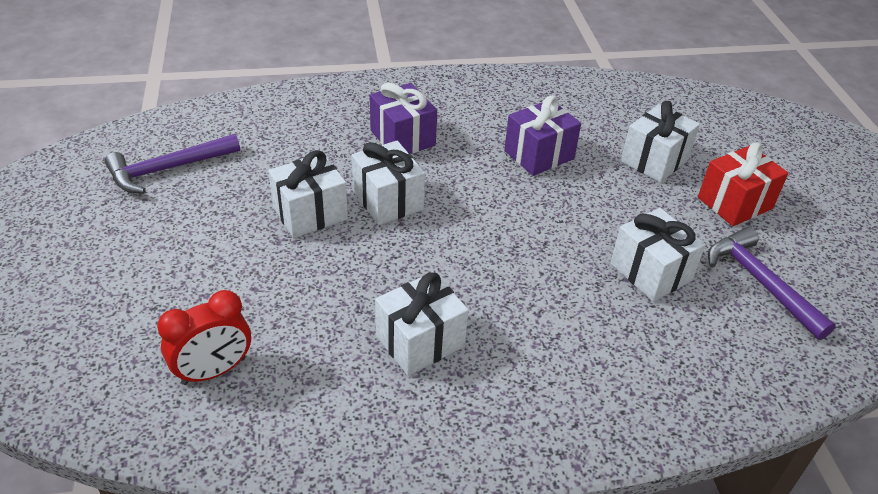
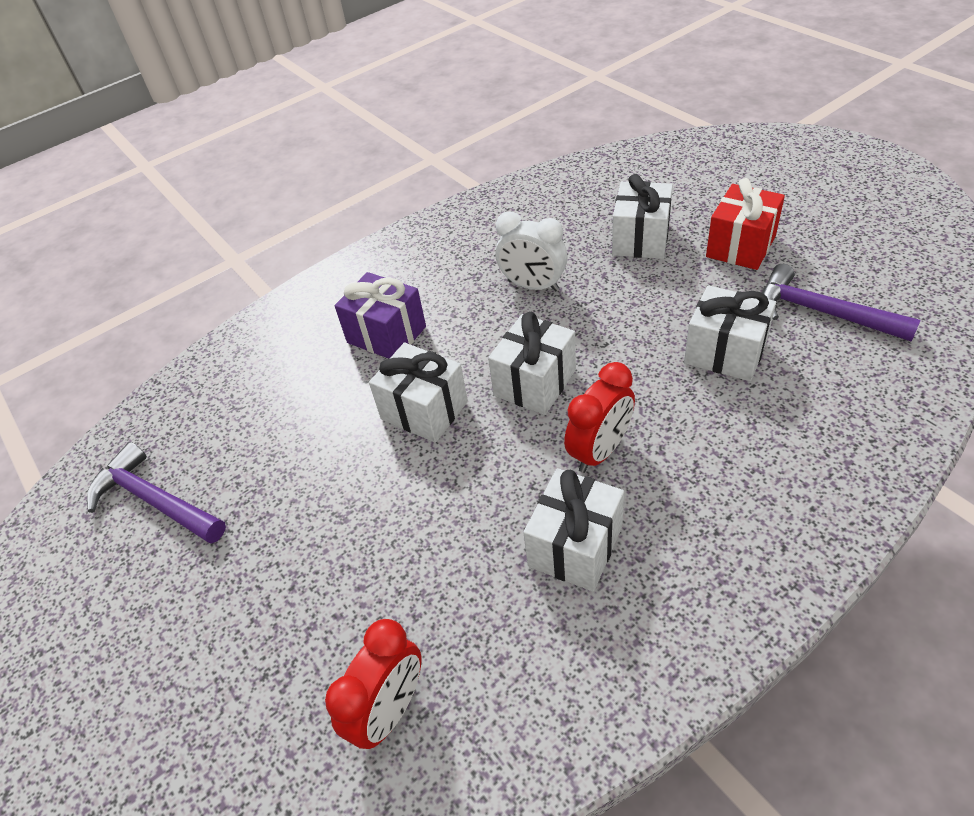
camera: 20 degrees left, 5 degrees up
purple hammer [105,134,240,193] -> purple hammer turned 90 degrees clockwise [87,442,226,544]
white gift [268,150,348,238] -> white gift moved to [488,312,576,415]
purple gift [504,96,581,176] -> white clock [495,211,568,292]
none -> red clock [564,362,635,473]

